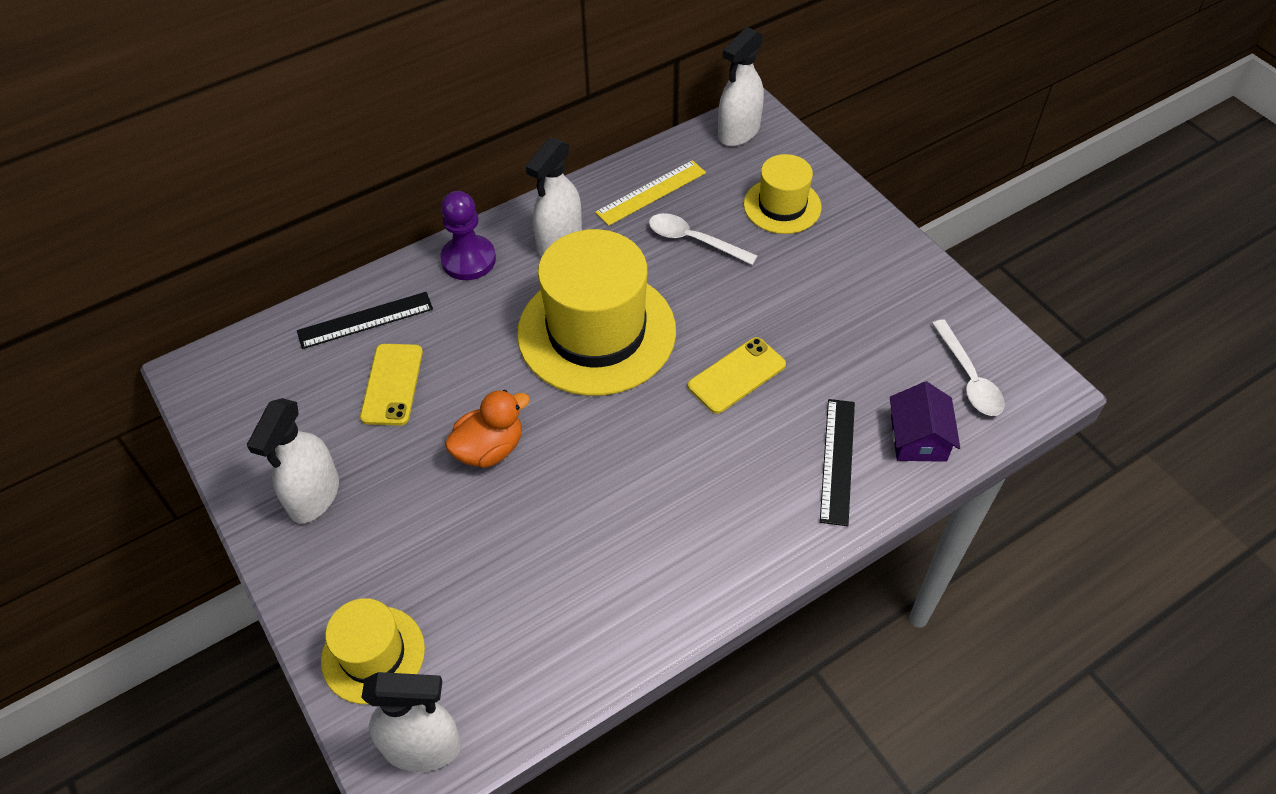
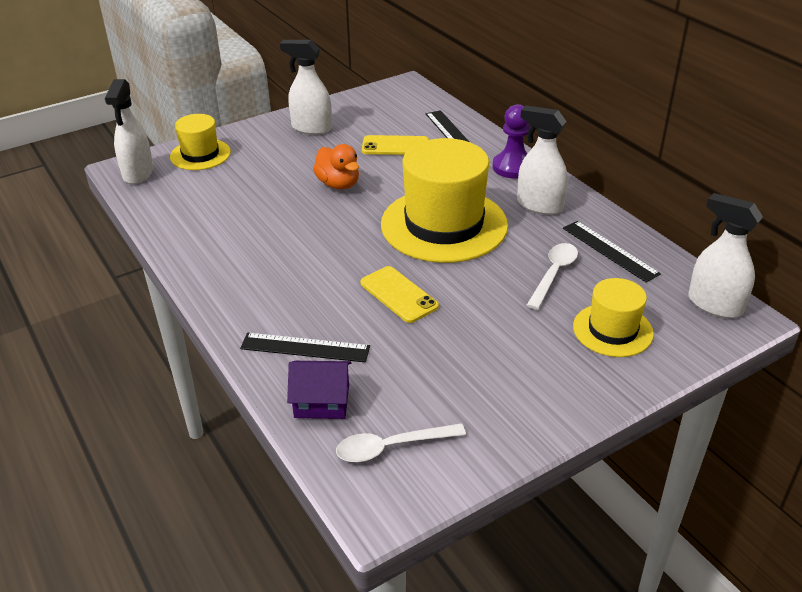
camera: 90 degrees right, 15 degrees down
yellow ruler [595,160,706,226] -> black ruler [563,221,661,282]

